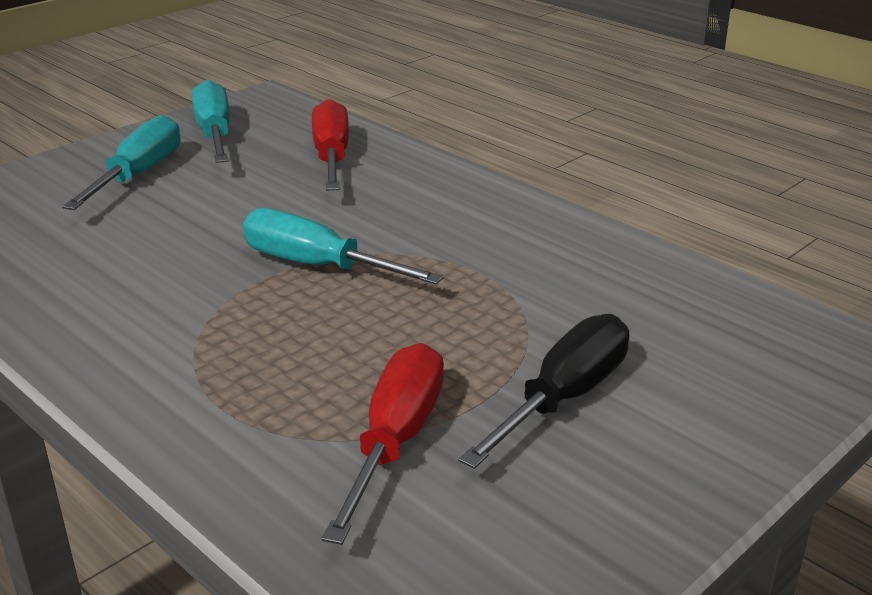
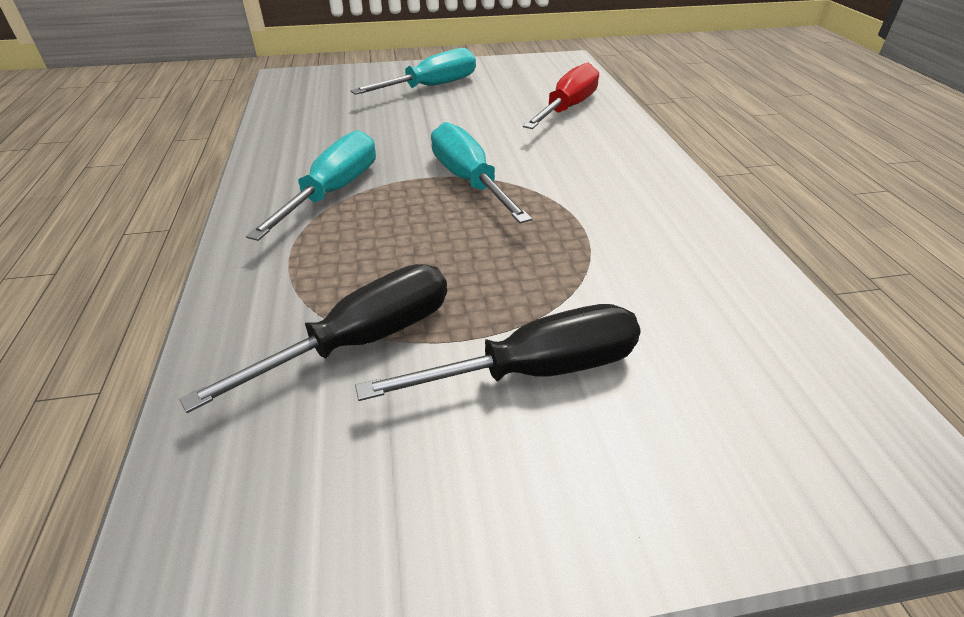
camera: 35 degrees right, 10 degrees up
turquoise screwdriver [192,80,230,163] -> turquoise screwdriver moved to [246,130,376,241]
red screwdriver [322,343,444,545] -> black screwdriver [179,264,447,413]

